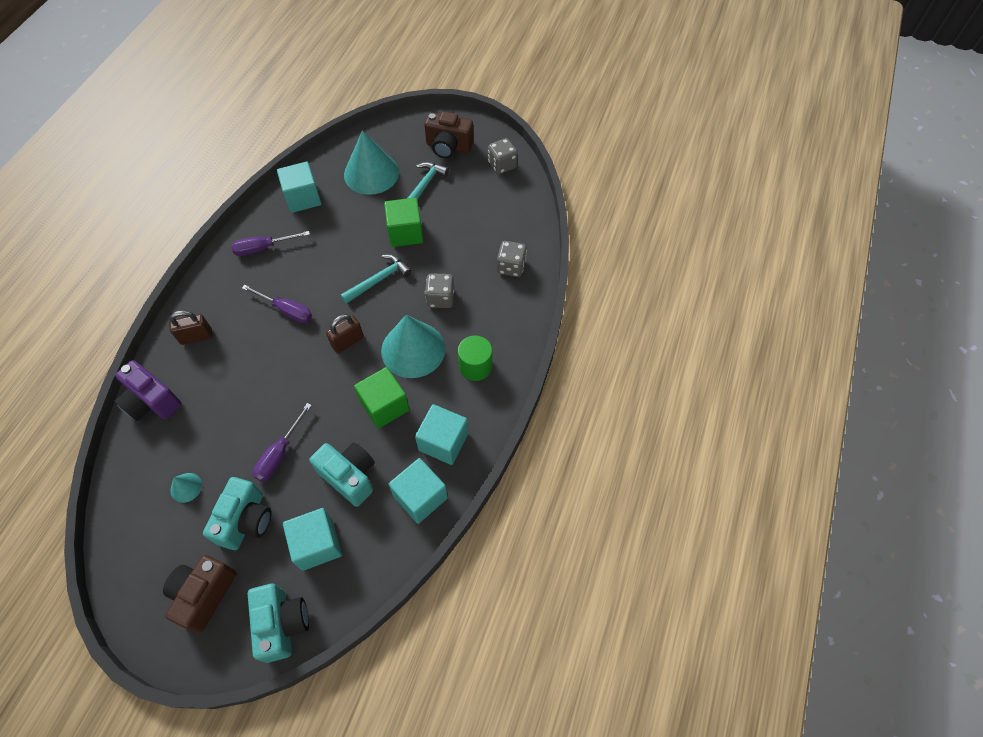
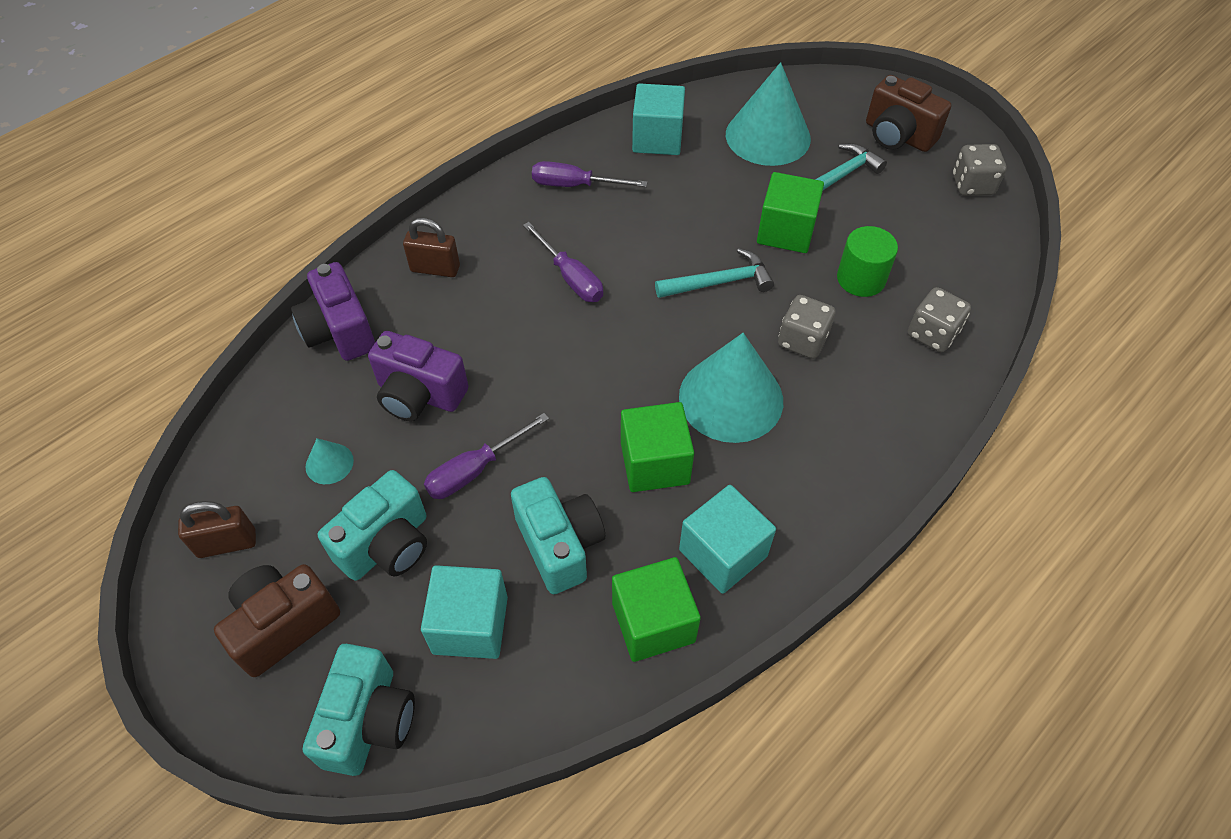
camera: 25 degrees right, 5 degrees down
brown padlock [326,314,364,354] -> brown padlock moved to [178,501,256,558]
turquoise cube [388,458,448,524] -> green cube [612,557,701,662]
green cylinder [458,335,492,381] -> green cylinder moved to [837,226,898,297]
none -> purple camera [368,331,469,421]

